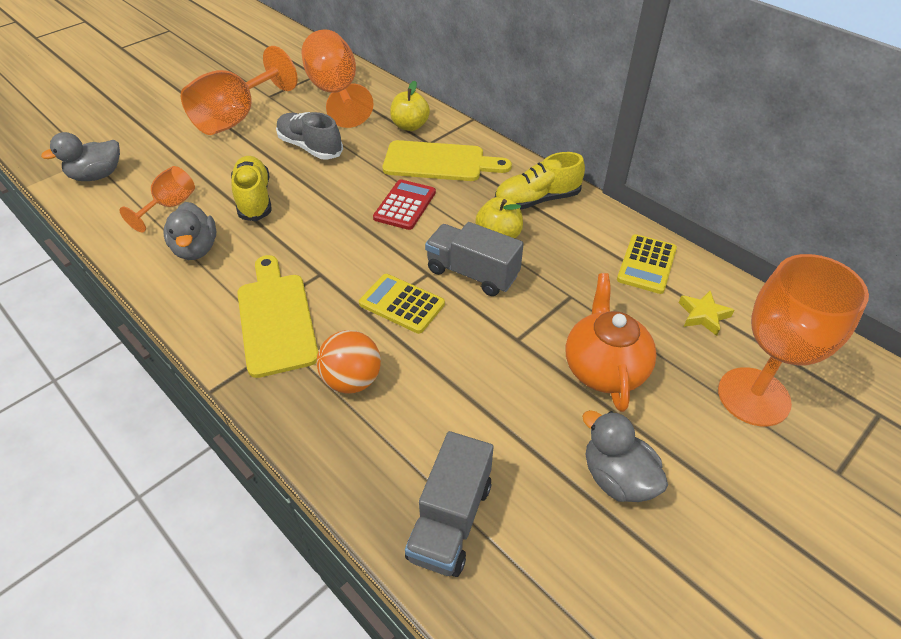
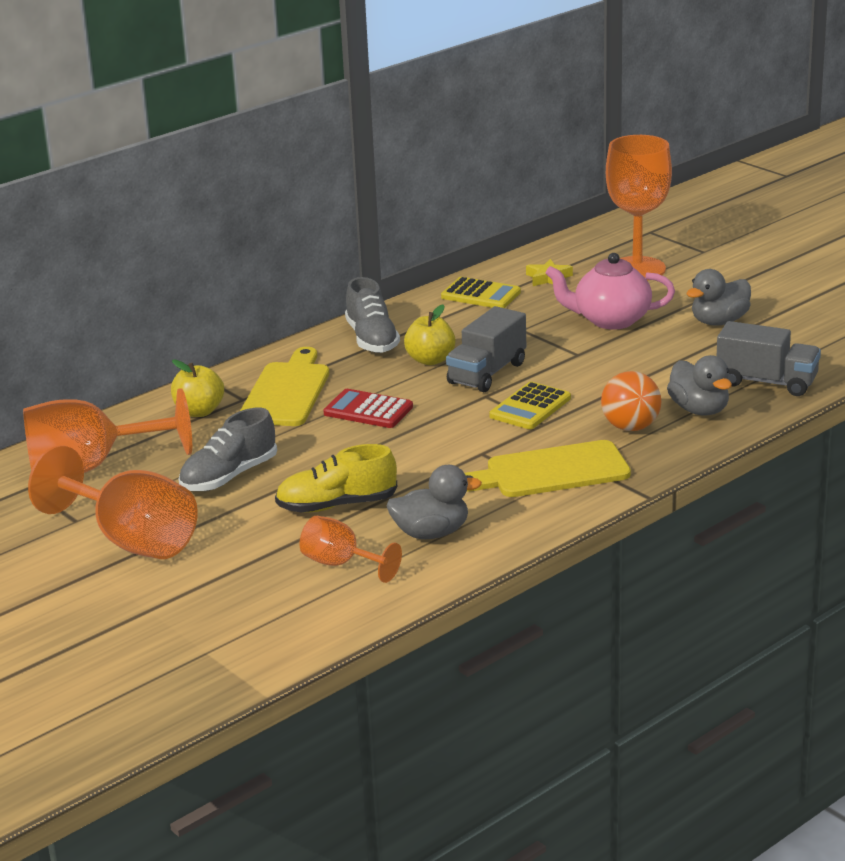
camera: 85 degrees left, 20 degrees down
grey duck [41,132,120,181] -> grey duck moved to [667,355,732,415]
yellow shoe [495,152,585,210] -> grey shoe [345,277,400,353]
orange teapot [566,273,657,412] -> pink teapot [545,253,675,330]

